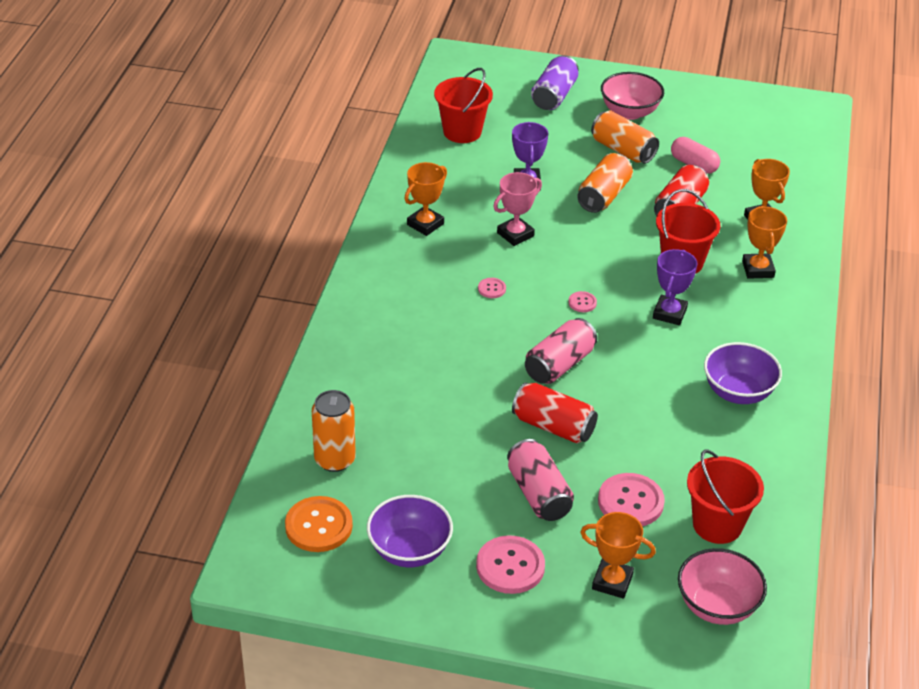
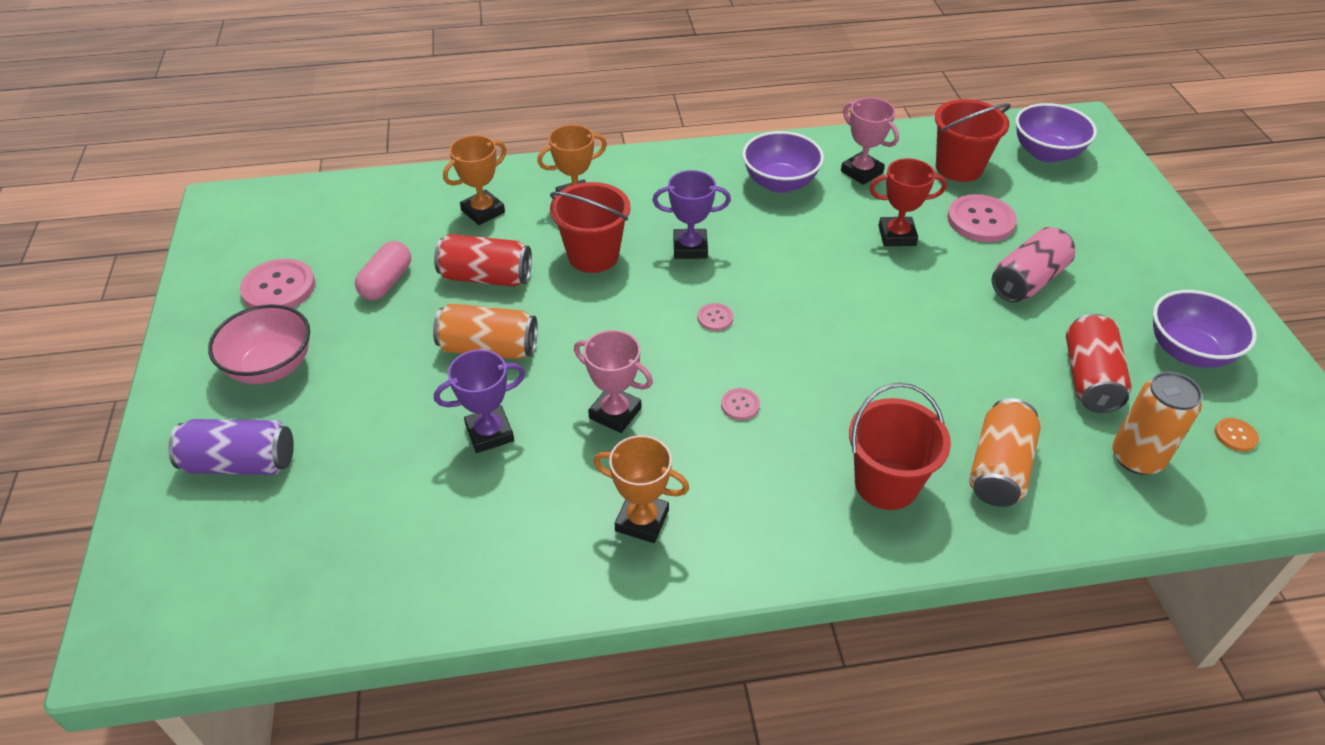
camera: 110 degrees left, 5 degrees up
orange button [285,496,353,552] -> orange button [1215,418,1259,452], size x0.49
red bucket [434,68,493,143] -> red bucket moved to [849,383,951,510]
pink button [476,535,545,594] -> pink button moved to [240,259,315,308]
red can [512,382,598,443] -> red can moved to [1066,314,1132,413]
pink can [525,318,597,384] -> none
orange trophy [580,512,656,599] -> none
orange can [591,111,659,164] -> orange can moved to [969,398,1041,507]
pink bowl [678,548,767,625] -> purple bowl [1016,103,1097,163]
none -> pink trophy [841,98,899,185]
none -> red trophy [869,158,947,246]

